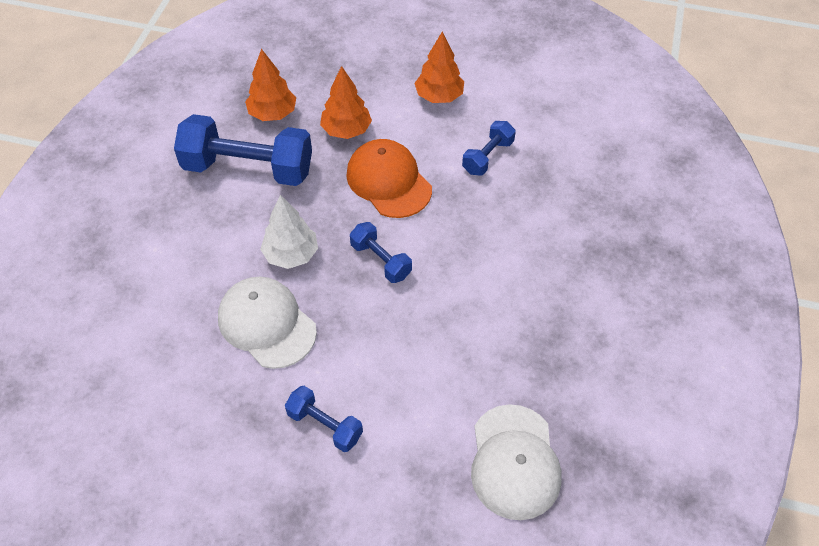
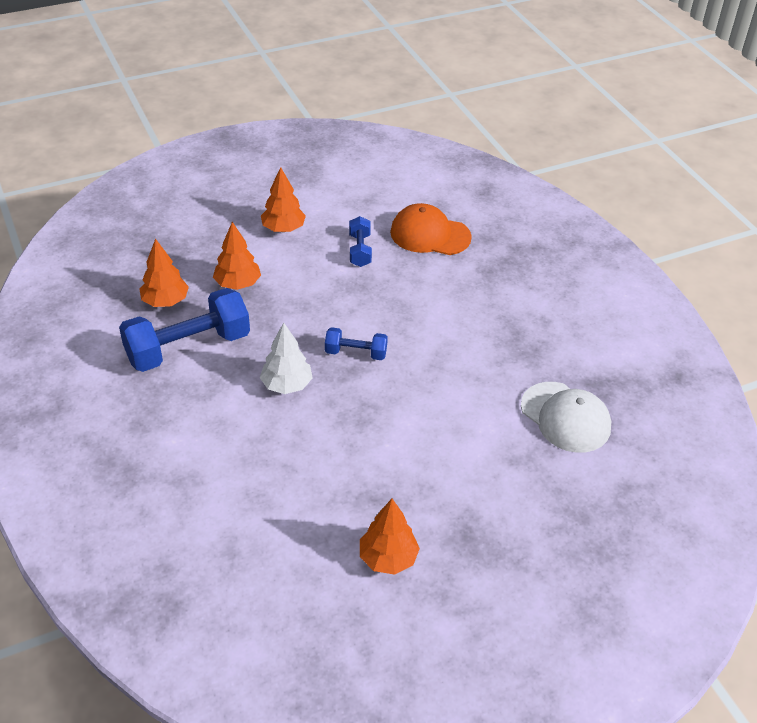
camera: 40 degrees left, 10 degrees down
white cap [218,277,317,369] -> none
blue dumbbell [285,386,363,452] -> none
orange cap [346,139,432,218] -> orange cap moved to [390,203,472,255]
none -> orange tree [360,499,420,575]

